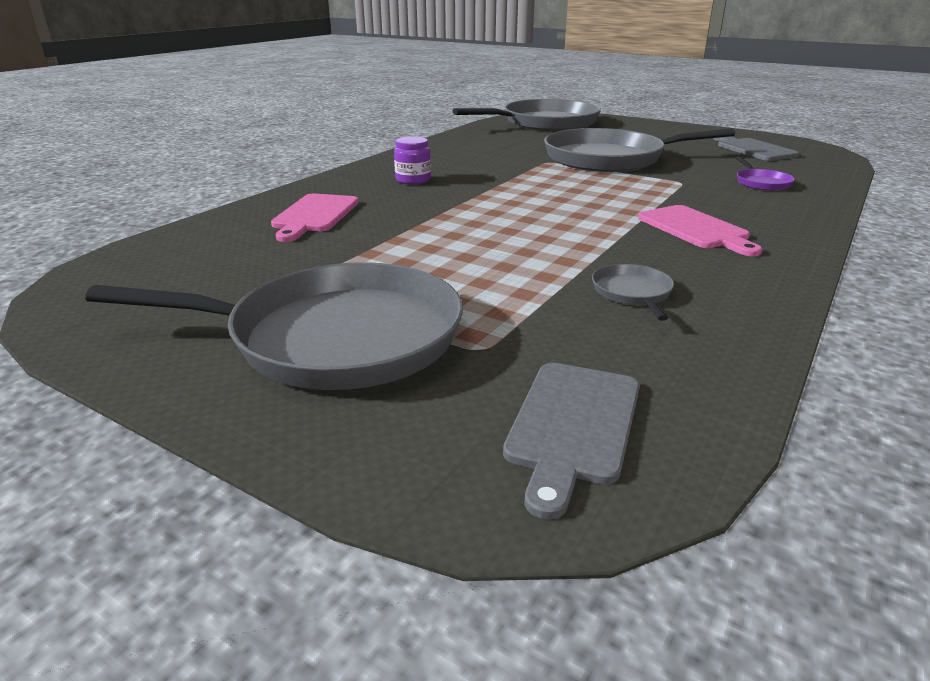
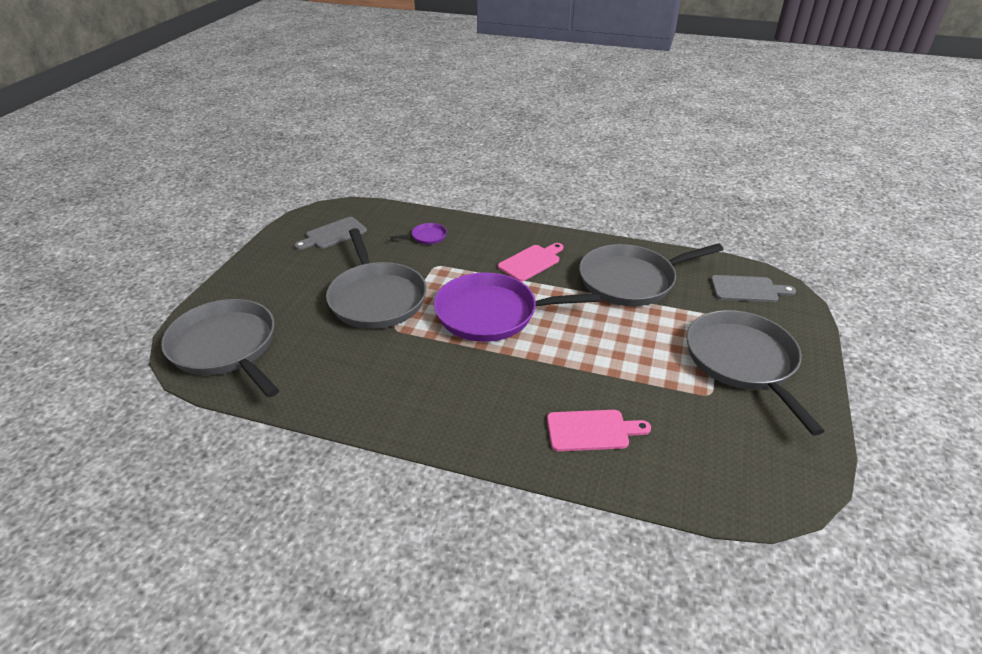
camera: 105 degrees left, 10 degrees up
purple jar [394,136,431,184] -> none
grey pan [592,264,674,321] -> grey pan [579,243,723,306], size x2.46
none -> purple pan [434,272,600,342]

